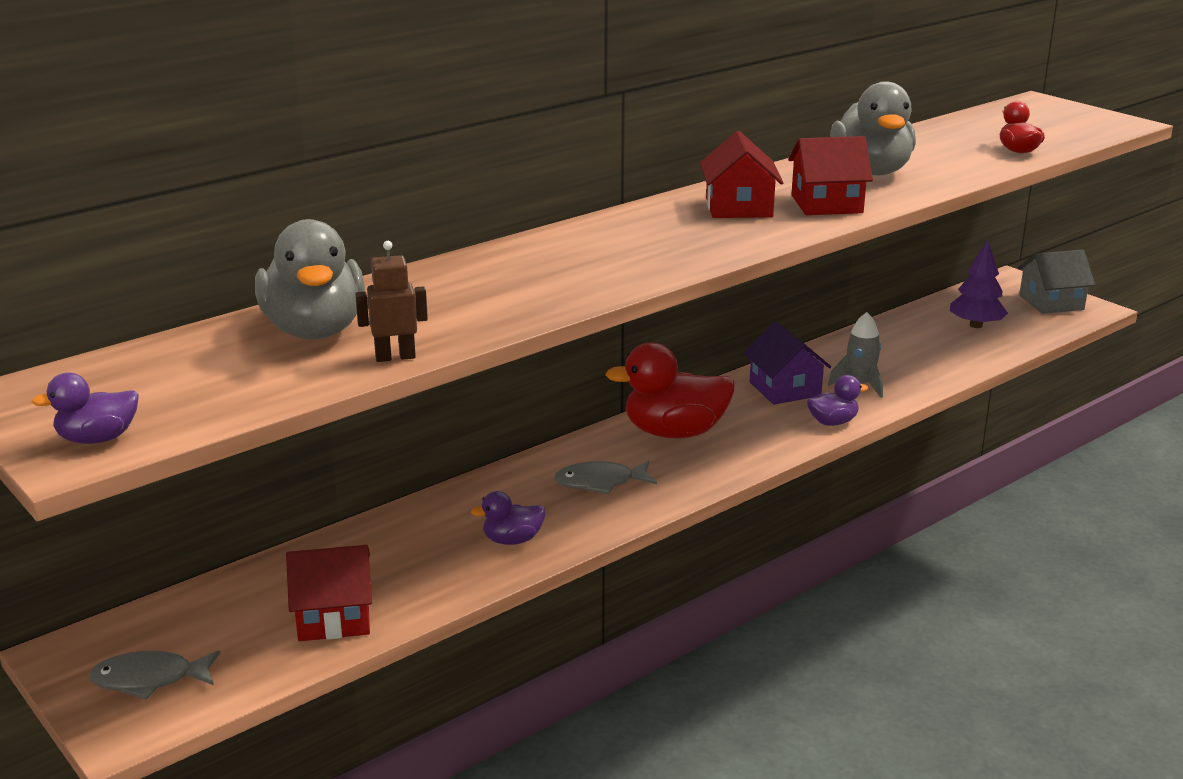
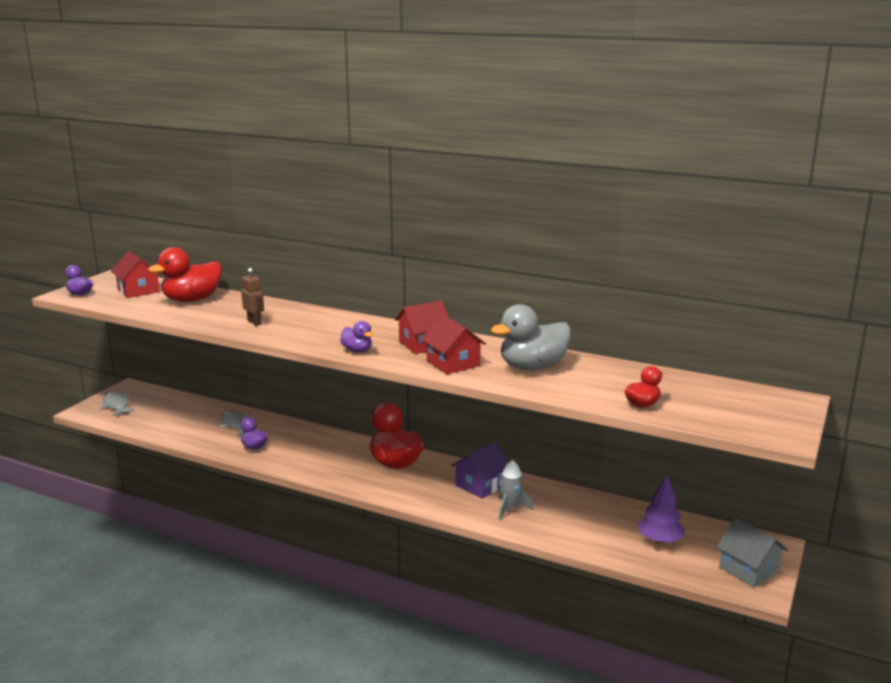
camera: 65 degrees right, 5 degrees down
grey duck [255,219,365,340] -> red duck [148,247,222,302]
red house [286,545,372,641] -> red house moved to [111,251,162,298]
brown robot [355,241,428,362] -> brown robot moved to [241,268,264,326]
grey fish [554,461,657,494] -> grey fish moved to [220,410,258,436]
purple duck [807,375,869,426] -> purple duck moved to [340,321,373,353]

